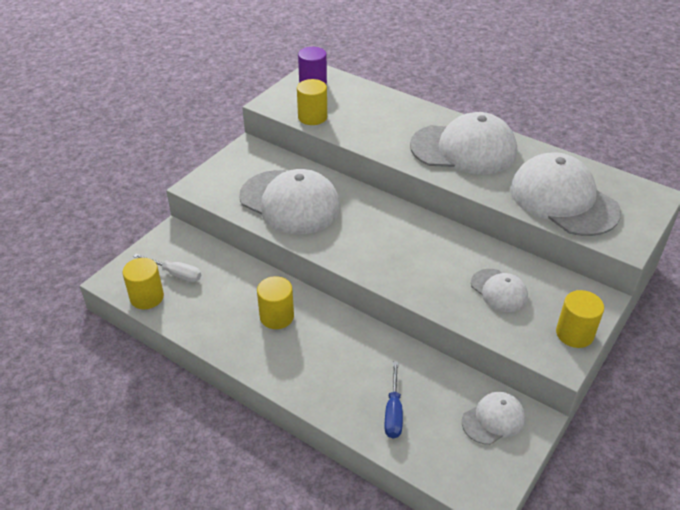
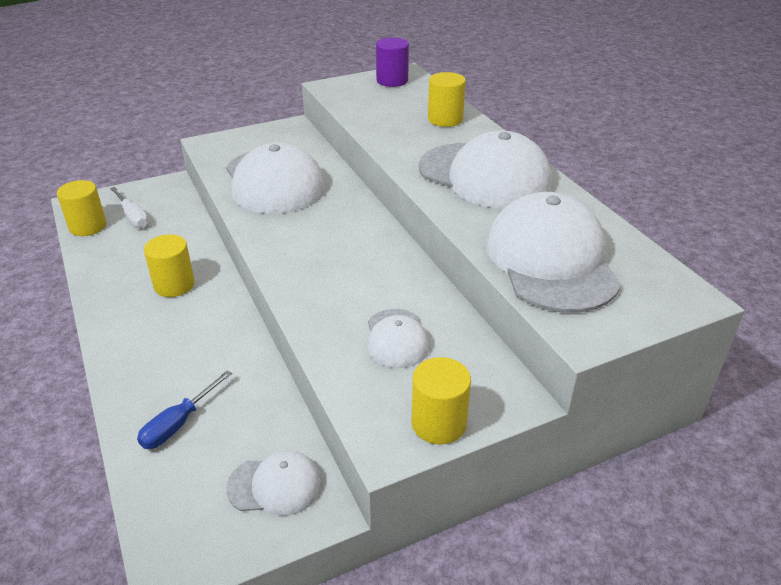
camera: 30 degrees right, 5 degrees down
yellow cylinder [297,79,327,125] -> yellow cylinder moved to [428,72,466,127]

